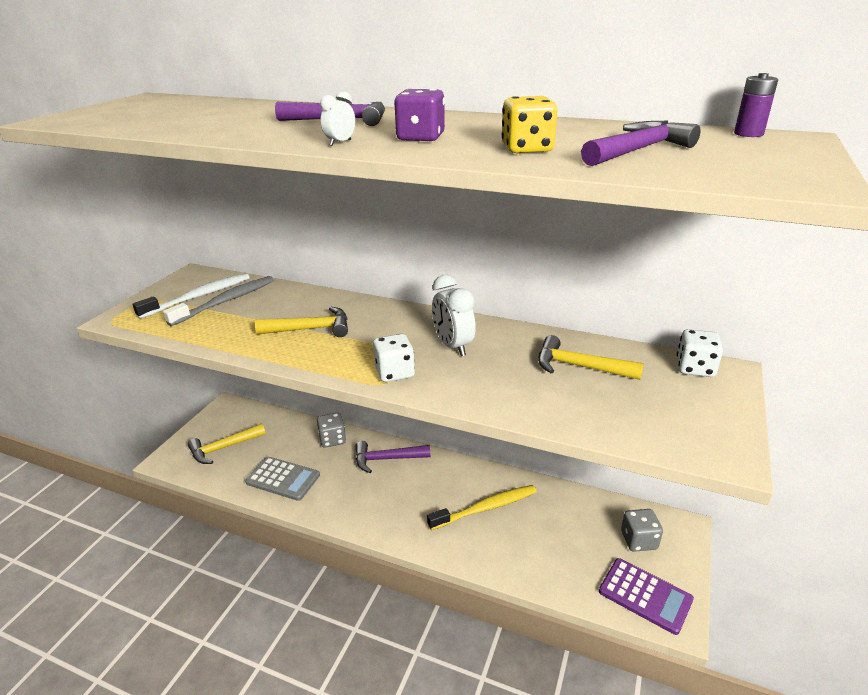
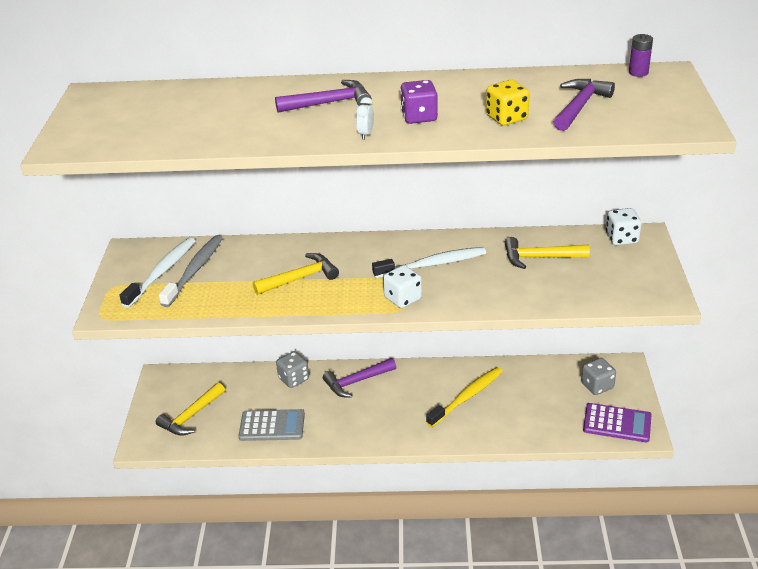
camera: 20 degrees left, 5 degrees up
white clock [432,275,476,356] -> white toothbrush [372,247,486,278]

